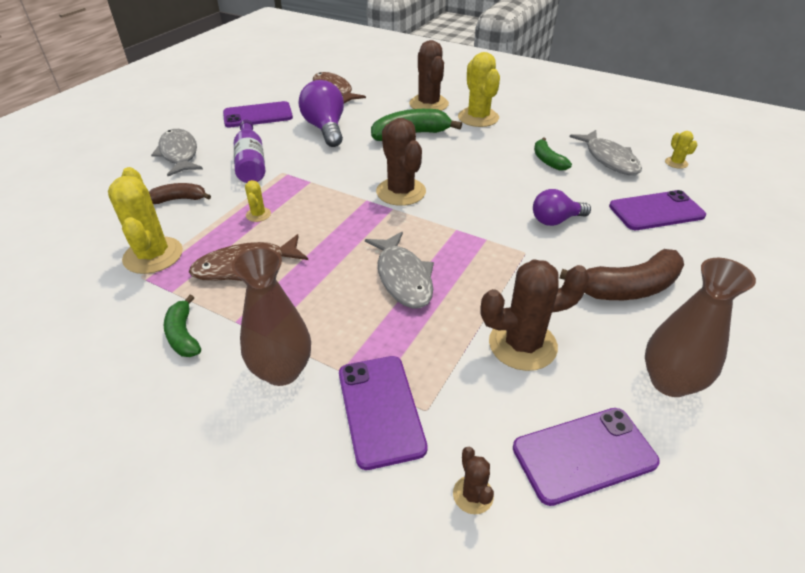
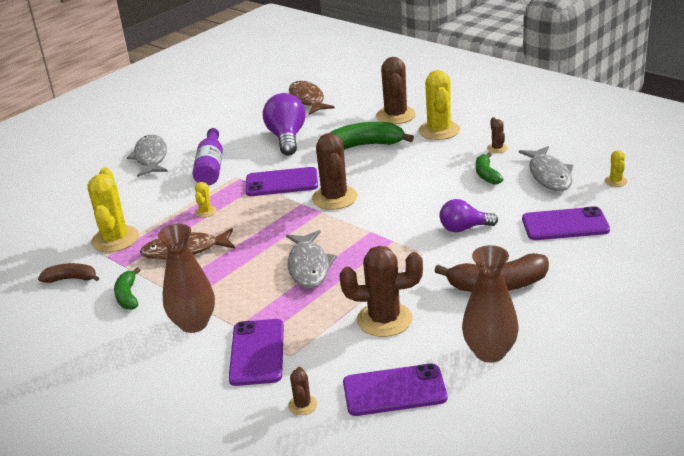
camera: 15 degrees right, 10 degrees down
brown banana [149,183,211,204] -> brown banana moved to [38,263,99,283]
purple phone [223,101,293,127] -> purple phone moved to [246,167,318,196]
none -> brown cactus [487,117,508,153]

